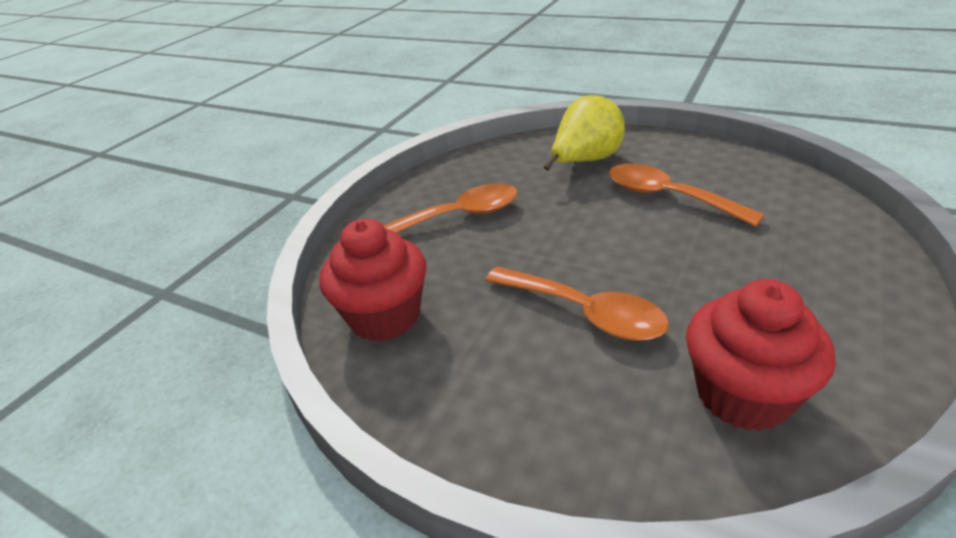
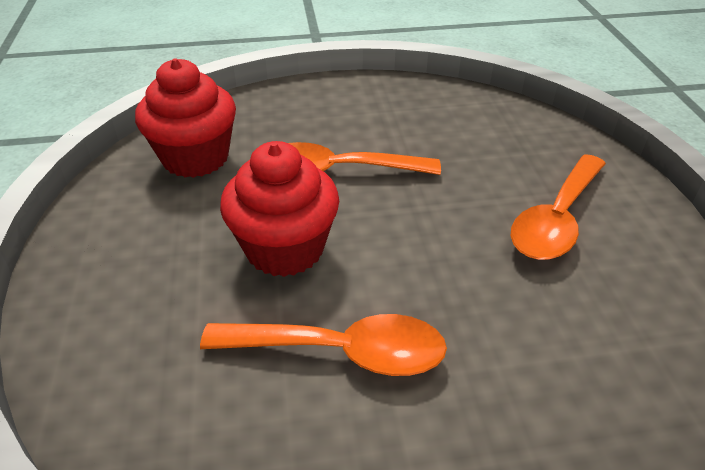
camera: 140 degrees right, 5 degrees up
red cupcake [320,218,427,342] -> red cupcake moved to [220,141,339,277]
yellow pear [544,95,625,171] -> none

